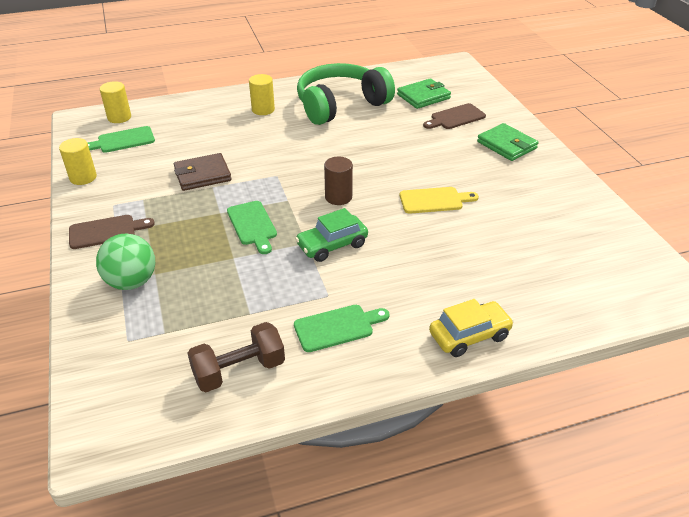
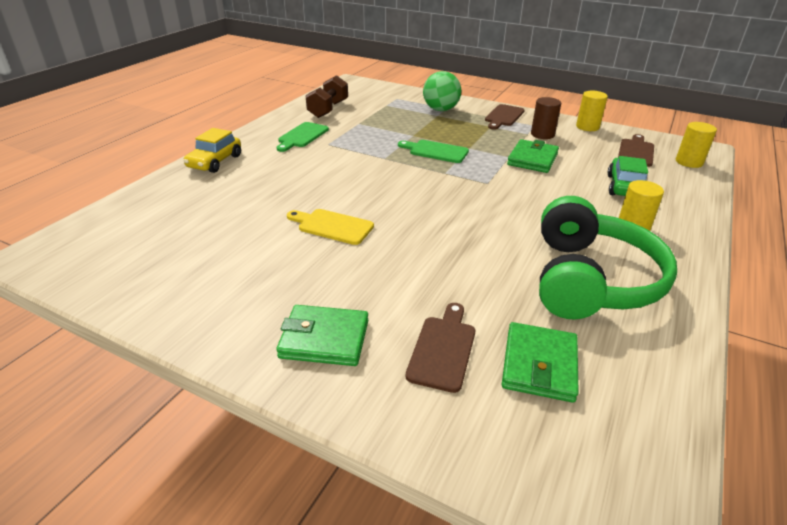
camera: 135 degrees right, 5 degrees down
green cutting board [88,126,155,153] -> brown cutting board [618,134,654,167]
brown wallet [174,153,231,191] -> green wallet [507,139,559,173]
green car [295,208,368,262] -> green car moved to [607,156,648,196]
brown cylinder [324,157,353,205] -> brown cylinder moved to [531,97,561,139]
yellow cutting board [400,187,479,214] -> yellow cutting board turned 75 degrees clockwise [287,209,374,245]

